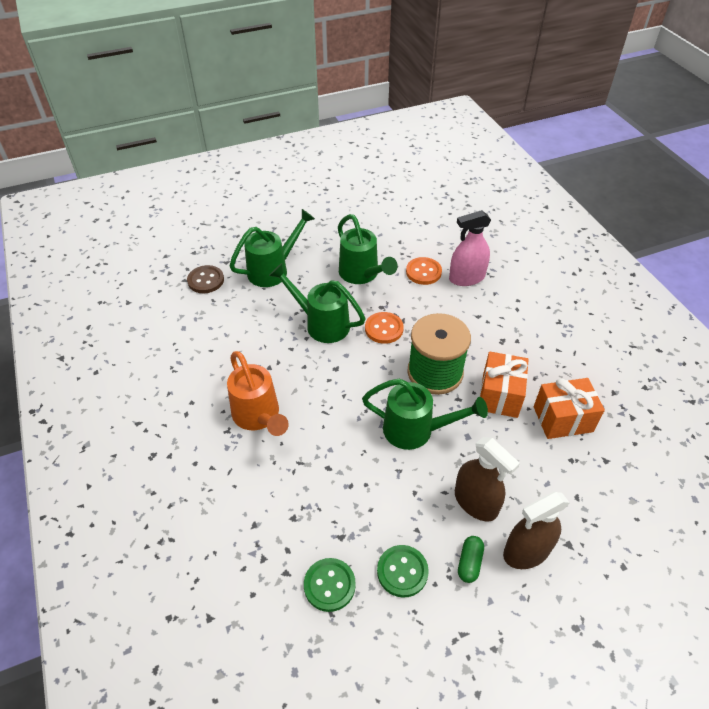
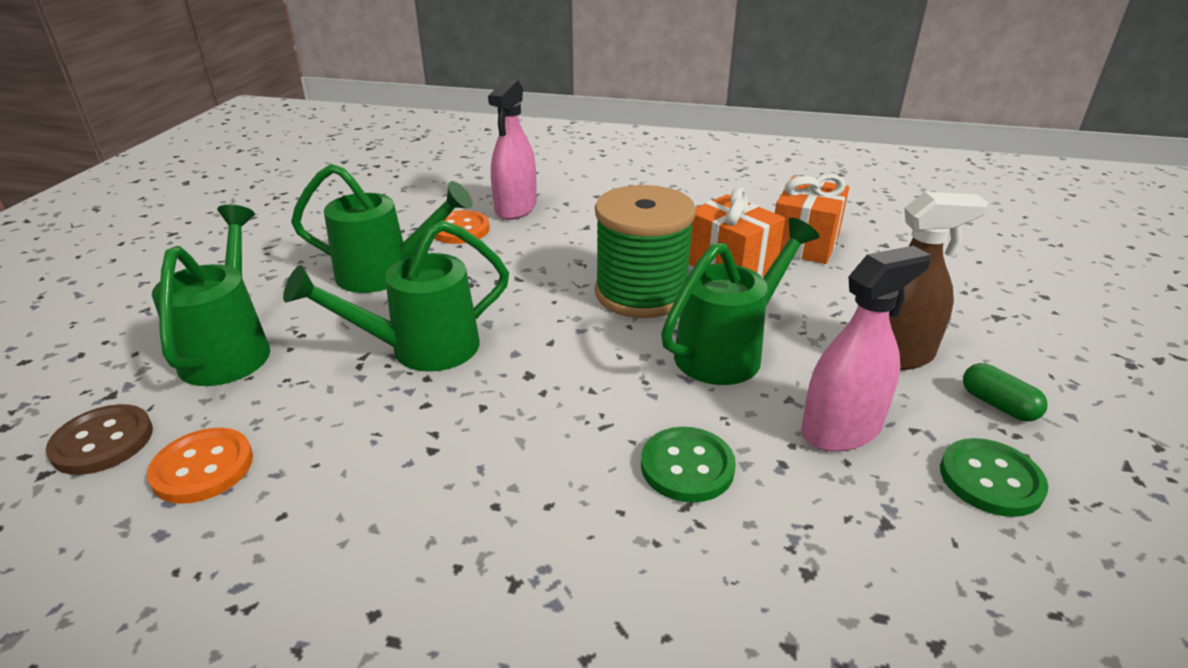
camera: 55 degrees left, 15 degrees down
orange watering can [227,351,289,436] -> none
green button [304,558,356,612] -> green button moved to [641,427,736,502]
orange button [365,312,404,344] -> orange button moved to [147,428,253,504]
brown spray bottle [503,492,570,569] -> none
none -> pink spray bottle [801,246,931,452]

